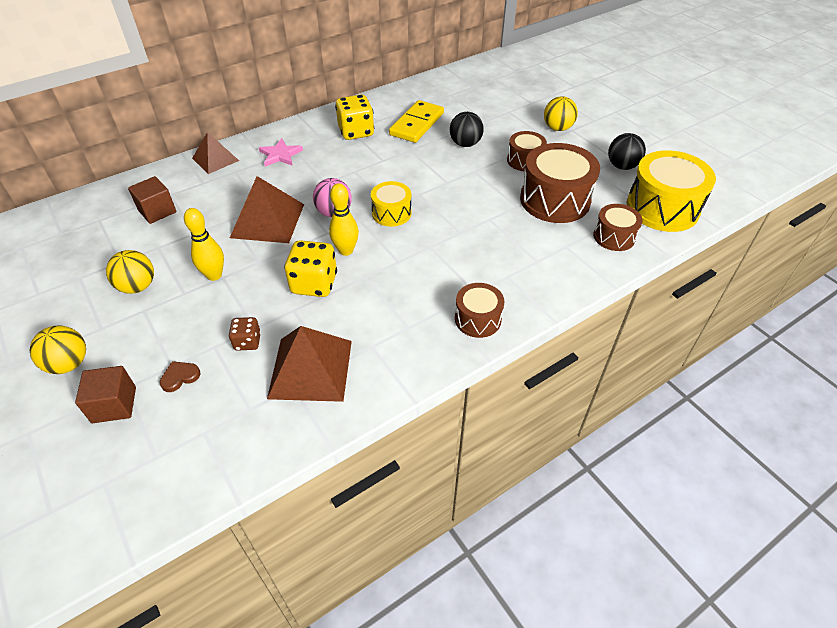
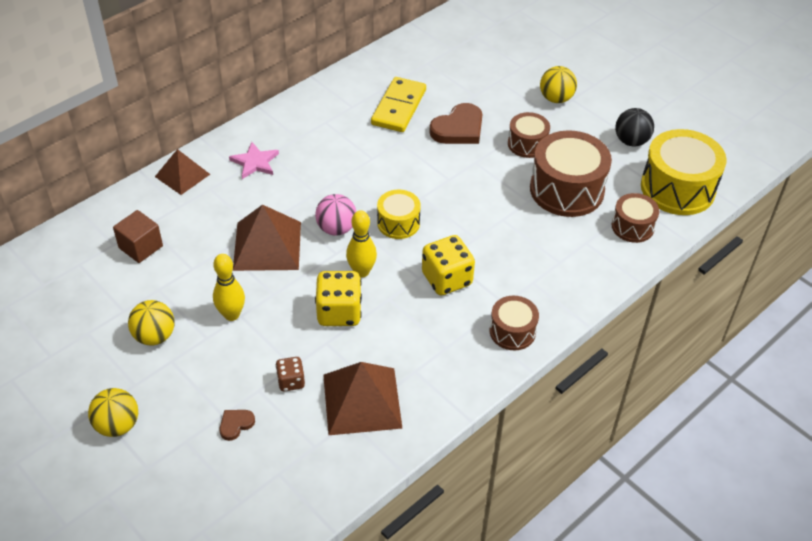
camera: 10 degrees left, 0 degrees up
brown cube [75,366,136,423] -> none
yellow dice [335,95,374,140] -> yellow dice moved to [422,235,475,295]
black ball [450,112,484,147] -> brown heart [429,103,482,144]

